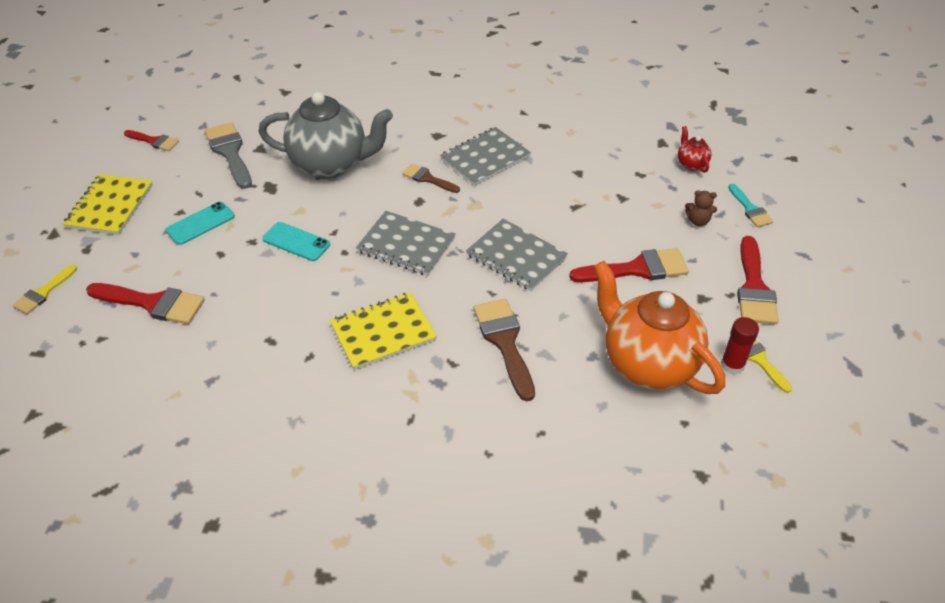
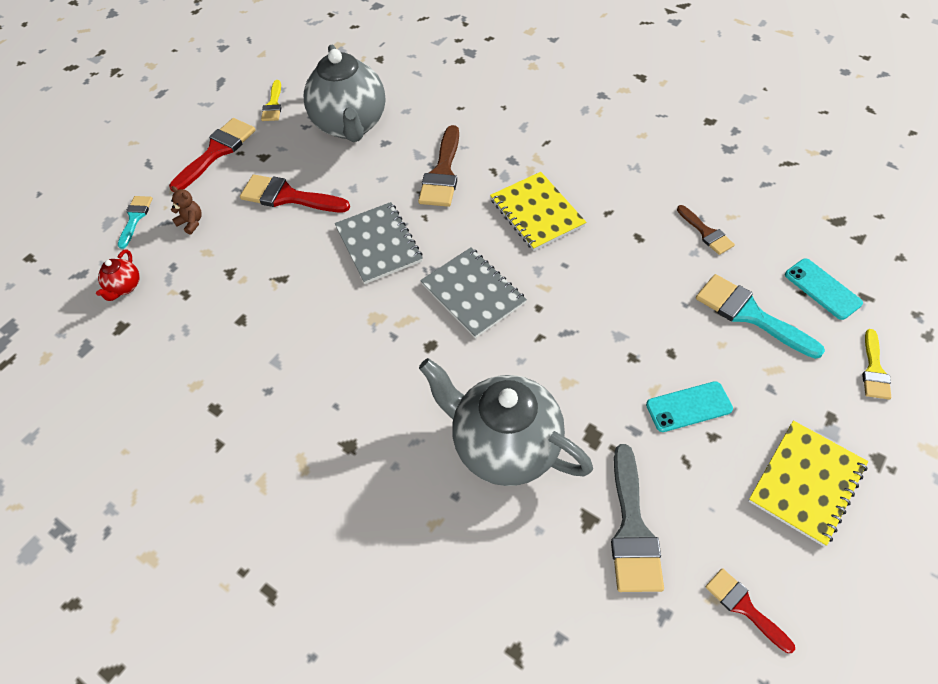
camera: 150 degrees left, 10 degrees up
yellow brush [13,265,77,314] -> yellow brush turned 135 degrees clockwise [862,329,891,400]
red brush [86,283,205,324] -> turquoise brush [696,274,825,359]
turquoise phone [262,222,330,261] -> turquoise phone moved to [785,258,863,320]
yellow notebook [330,292,437,370] -> yellow notebook turned 60 degrees clockwise [490,172,586,251]
brown brush [402,164,460,193] -> brown brush moved to [677,205,735,255]
grey notebook [440,127,531,186] -> none
orange teapot [594,261,725,394] -> grey teapot [304,45,386,142]
red glue stick [721,317,759,374] -> none

